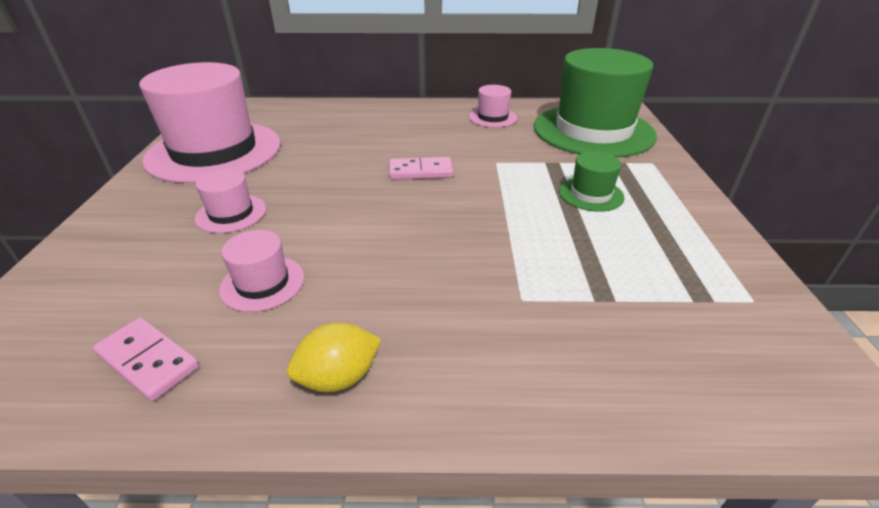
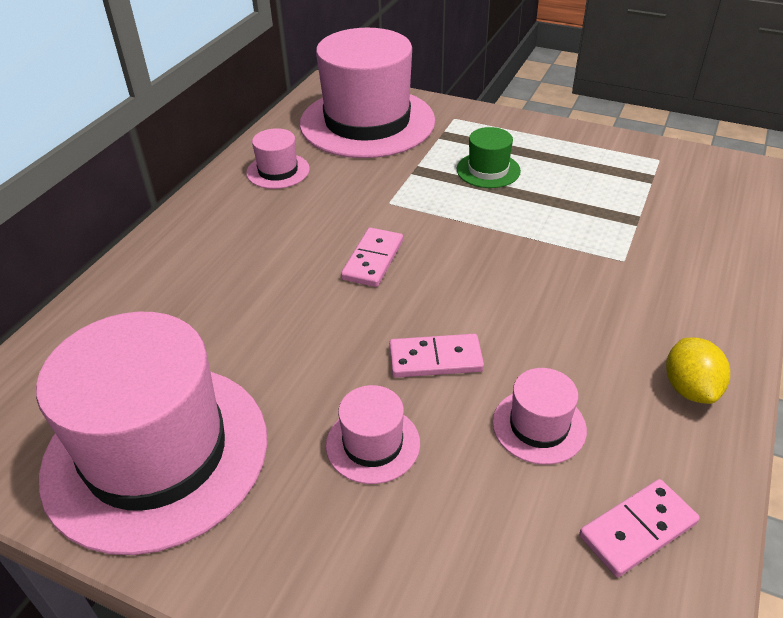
camera: 65 degrees left, 5 degrees up
green hat [534,48,657,157] -> pink hat [300,28,435,158]
none -> pink domino [389,334,484,378]

